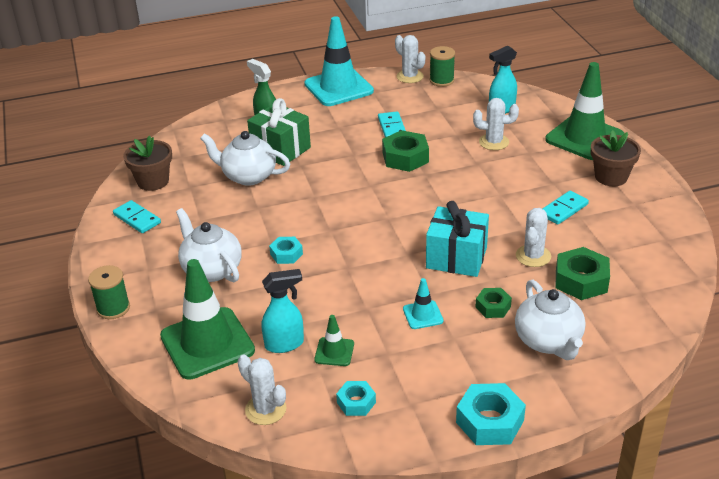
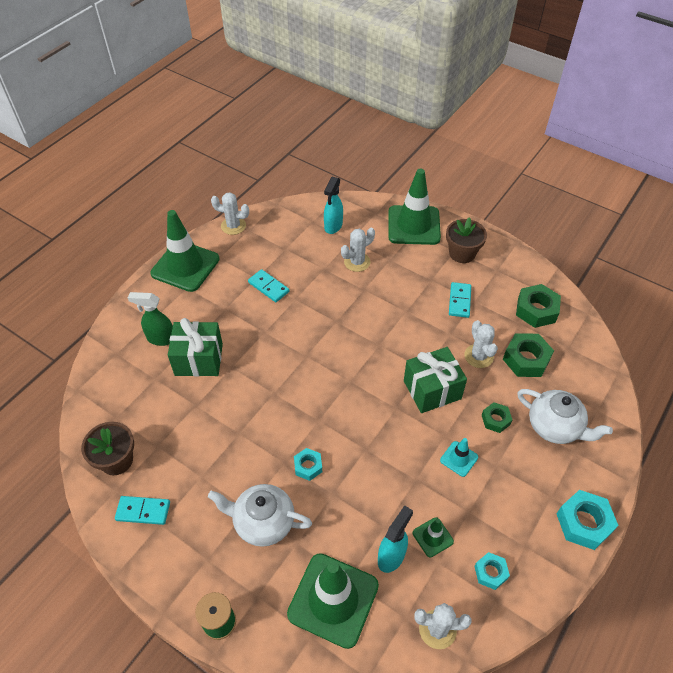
camera: 40 degrees left, 15 degrees up
white teapot [200,131,290,186] -> none
turquoise traffic cone [304,16,374,106] -> green traffic cone [150,210,220,292]
green nut [382,130,429,172] -> green nut moved to [516,284,561,328]
turquoise gift [426,201,489,277] -> green gift [404,347,467,413]
green spool [429,46,455,87] -> none

